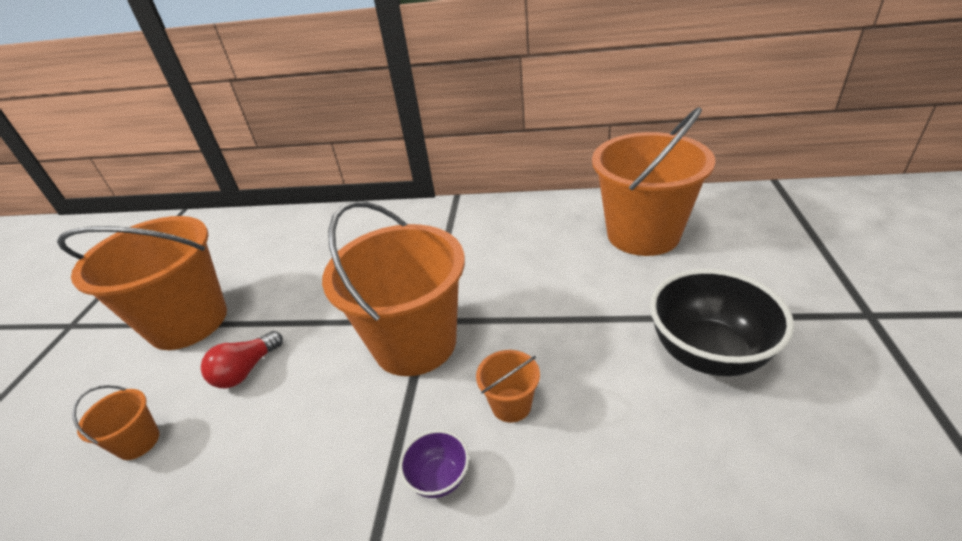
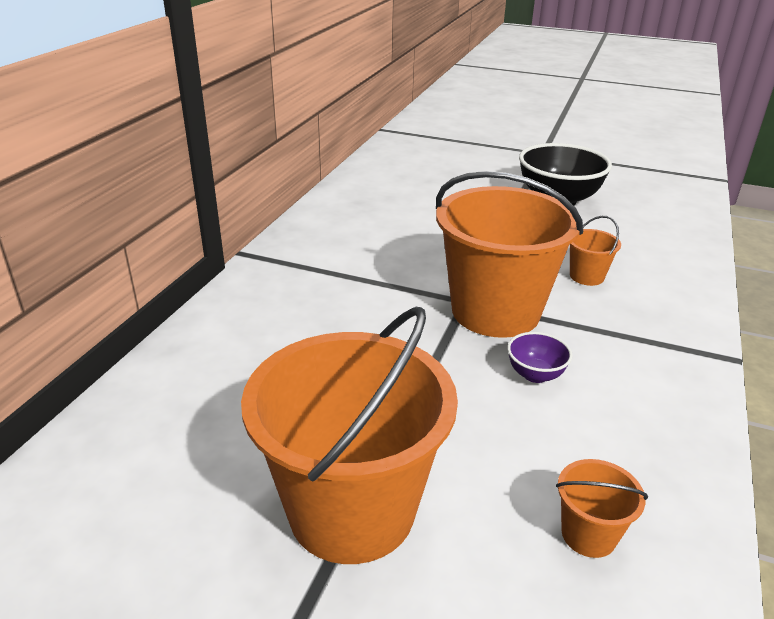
camera: 80 degrees left, 5 degrees down
red light bulb [201,331,283,388] -> none
purple bowl [399,430,469,498] -> purple bowl moved to [507,332,573,383]
orange bucket [592,107,715,256] -> none

